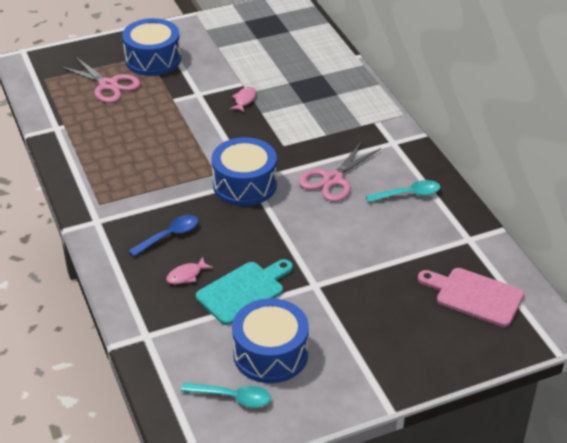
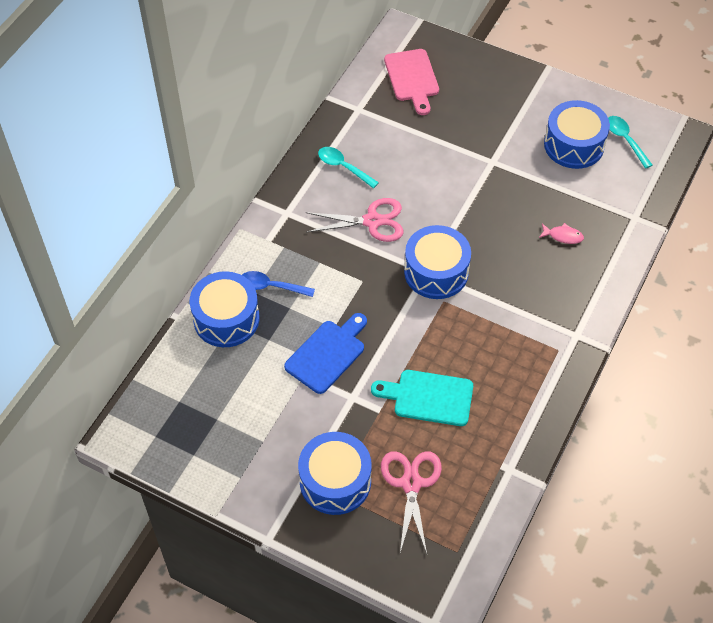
camera: 130 degrees left, 15 degrees up
blue spoon [129,215,198,256] -> blue spoon moved to [242,271,315,297]
turquoise cutting board [196,259,293,325] -> turquoise cutting board moved to [371,370,473,426]
pink fish [229,87,256,113] -> blue cutting board [284,313,367,394]
none -> blue drum [190,271,259,347]

